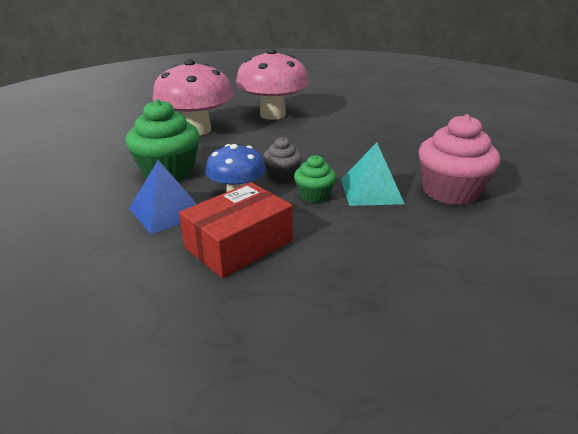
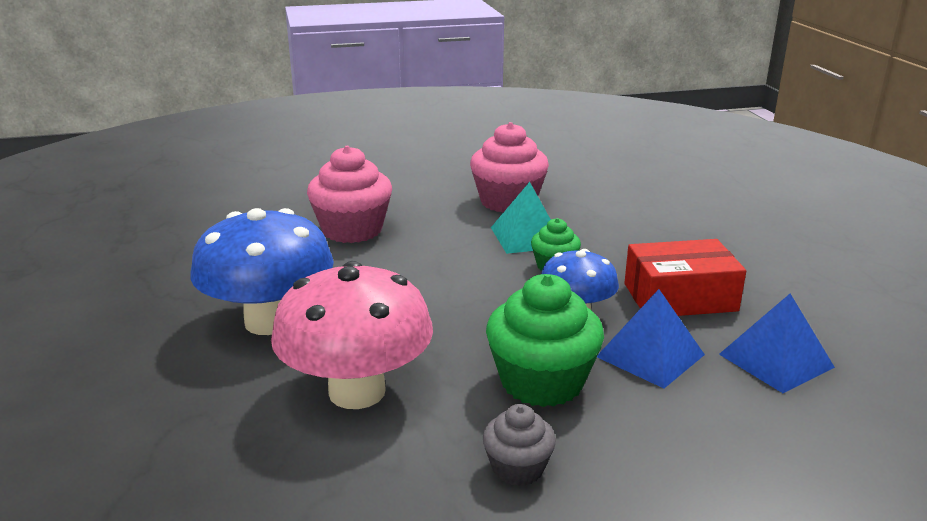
camera: 100 degrees left, 5 degrees down
red box [179,182,293,278] -> red box turned 45 degrees counterclockwise [624,239,746,316]
pink mushroom [236,49,309,120] -> blue mushroom [190,208,334,335]
grey cupcake [263,137,302,182] -> grey cupcake moved to [483,404,556,486]
none -> pink cupcake [307,146,392,243]
none -> blue pyramid [719,294,835,393]

